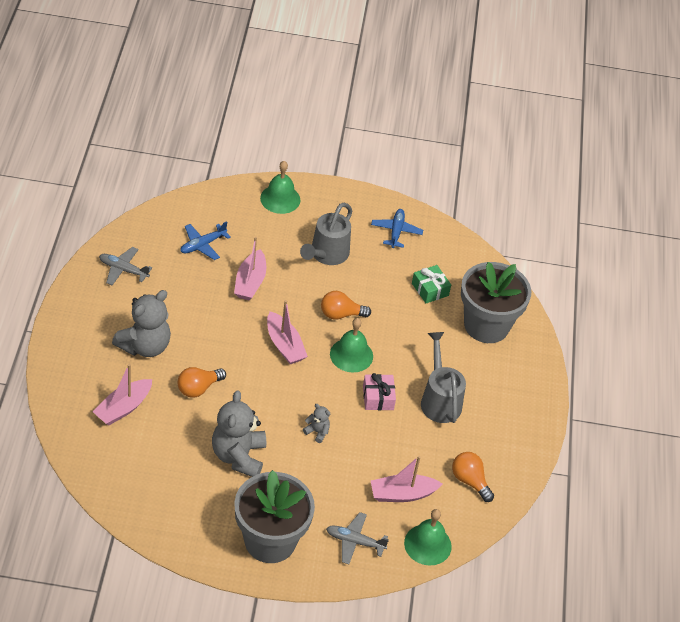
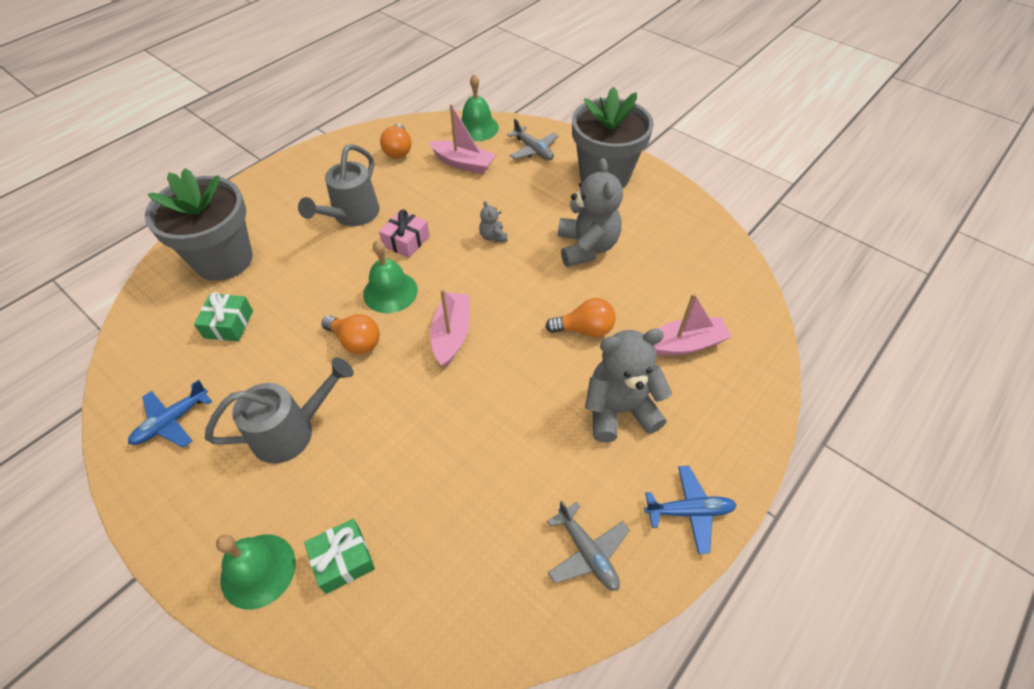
camera: 140 degrees left, 5 degrees up
blue plane [180,221,231,260] -> blue plane moved to [644,466,737,554]
grey teddy bear [212,390,266,477] -> grey teddy bear turned 45 degrees counterclockwise [558,158,623,267]
pink boat [234,237,266,301] -> none
none -> green gift [304,519,375,594]

